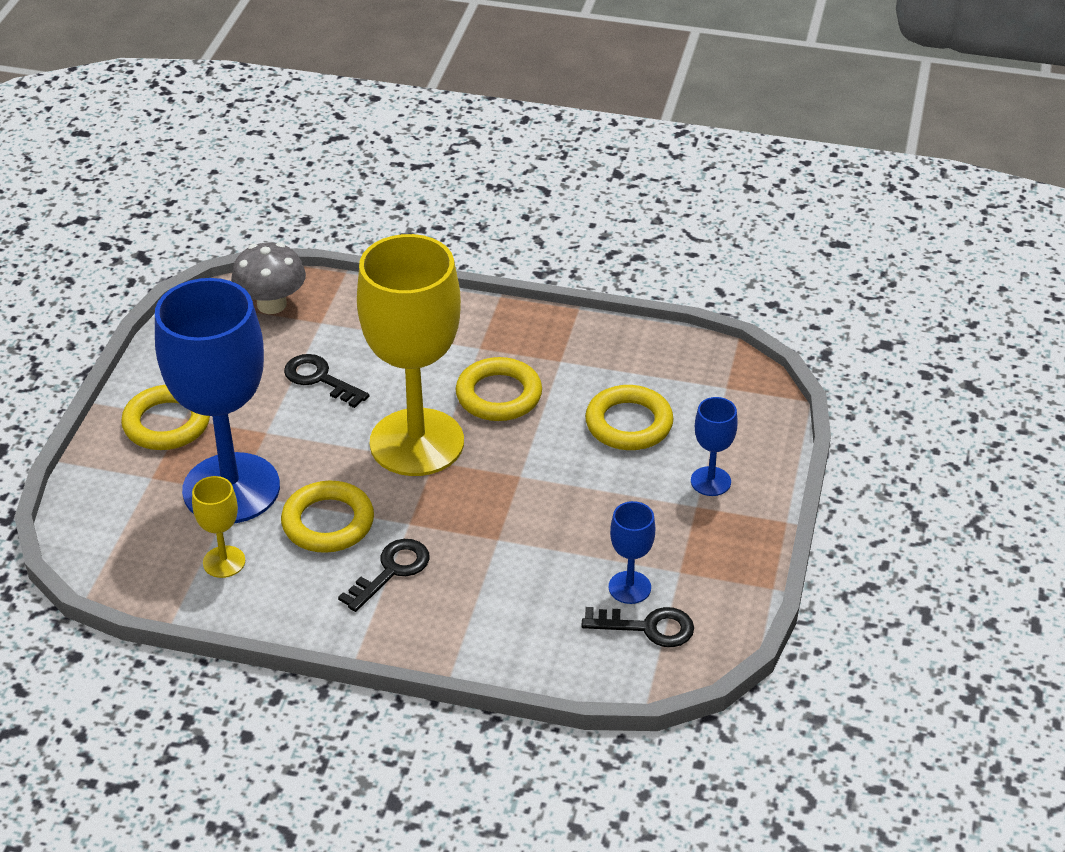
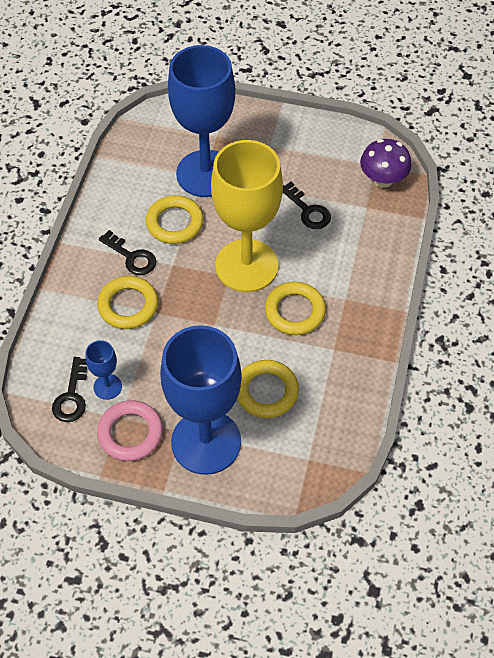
camera: 90 degrees right, 15 degrees up
yellow ring [121,385,210,450] -> yellow ring moved to [97,276,158,329]
yellow goblet [192,476,245,578] -> none
grey mushroom [231,243,306,314] -> purple mushroom [360,139,412,188]
black key [284,354,370,408] -> black key turned 105 degrees clockwise [283,182,331,229]
blue goblet [691,397,738,496] -> blue goblet [160,325,242,475], size x2.39
none -> pink ring [97,400,163,461]

